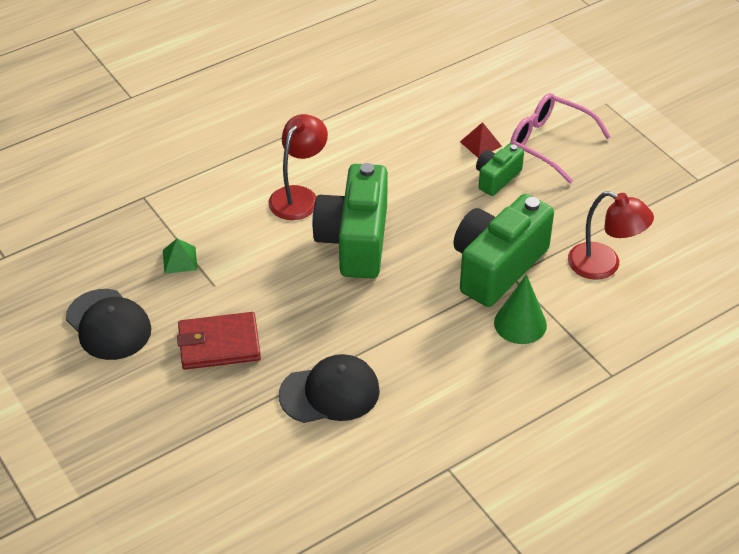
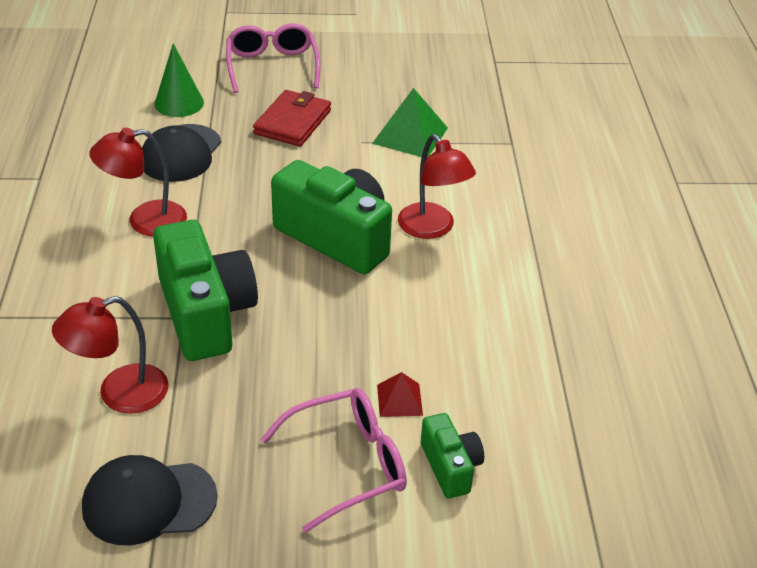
camera: 120 degrees right, 5 degrees down
black cap [66,289,151,360] -> black cap moved to [82,455,218,545]
green pyramid [163,238,198,274] -> green pyramid [372,88,448,158], size x1.79
green camera [476,143,524,196] -> green camera moved to [421,413,484,498]
green cone [494,274,547,344] -> green cone moved to [154,43,204,117]
none -> red lamp [89,128,187,236]
none -> pink glasses [226,23,321,93]

